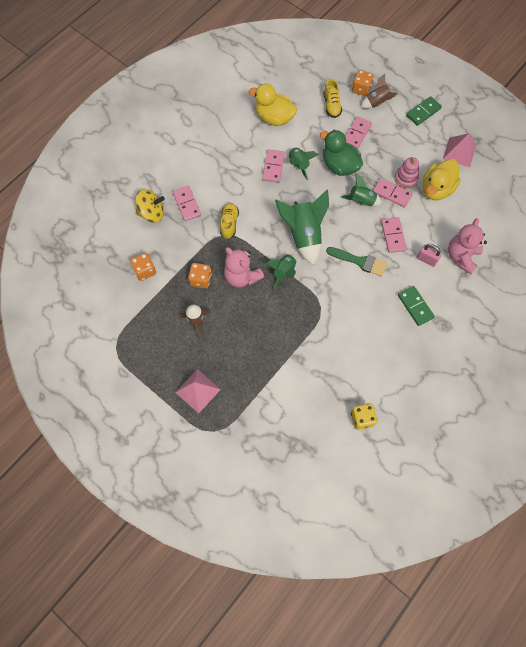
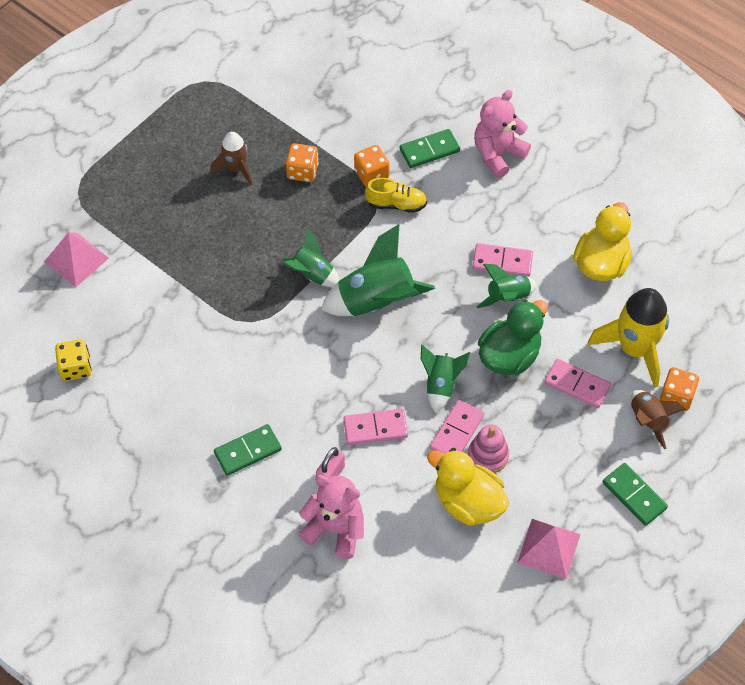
camera: 90 degrees right, 10 degrees down
orange dice [130,253,156,281] -> orange dice moved to [354,145,390,186]
yellow spinning top [135,189,165,223] -> none
pink domino [173,186,201,221] -> green domino [400,129,460,168]
pink pyramid [175,369,221,413] -> pink pyramid moved to [44,232,109,287]
pink teddy bear [224,247,264,288] -> pink teddy bear moved to [474,90,531,178]
yellow shoe [323,79,342,118] -> yellow rocket [588,288,669,388]
green brush [326,247,387,276] -> none

